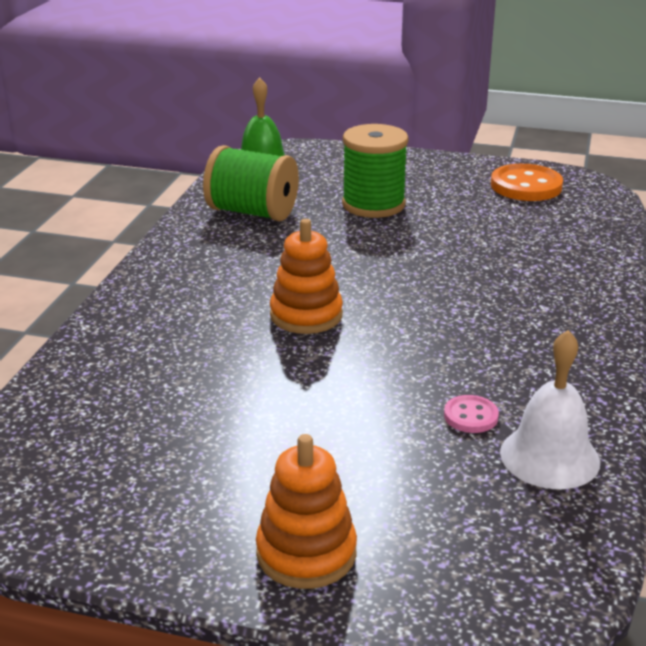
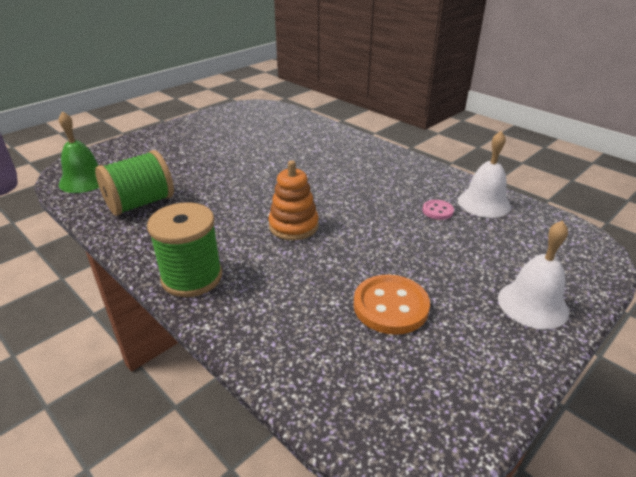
camera: 60 degrees left, 5 degrees up
orange stacking toy [256,434,357,589] -> white bell [498,220,569,329]
green spool [342,124,409,218] -> green spool moved to [147,202,222,297]
orange button [491,164,563,201] -> orange button moved to [354,275,430,335]

